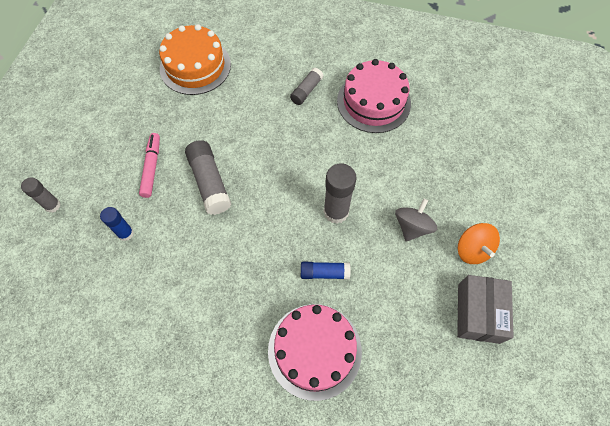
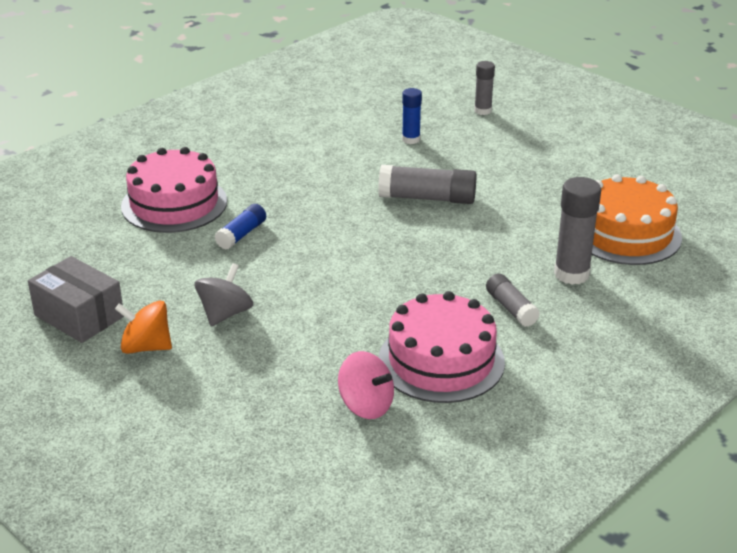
camera: 120 degrees right, 30 degrees down
pink marker [139,133,160,198] -> none
grey glue stick [324,164,357,224] -> grey glue stick moved to [554,177,601,285]
grey spinning top [395,199,437,242] -> grey spinning top turned 120 degrees counterclockwise [194,263,253,326]
none -> pink spinning top [338,351,394,419]

